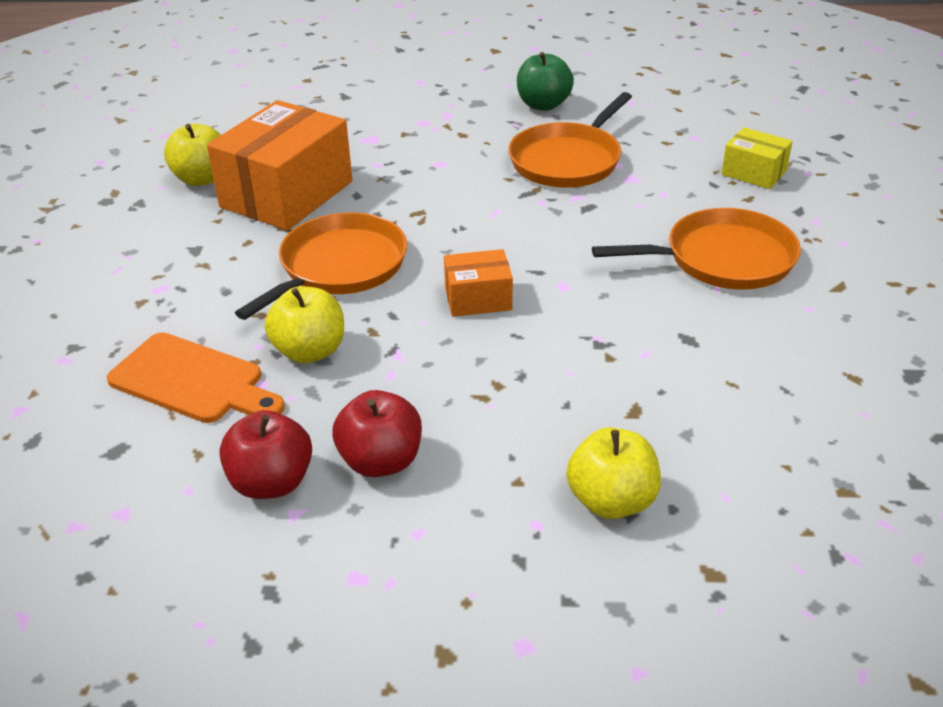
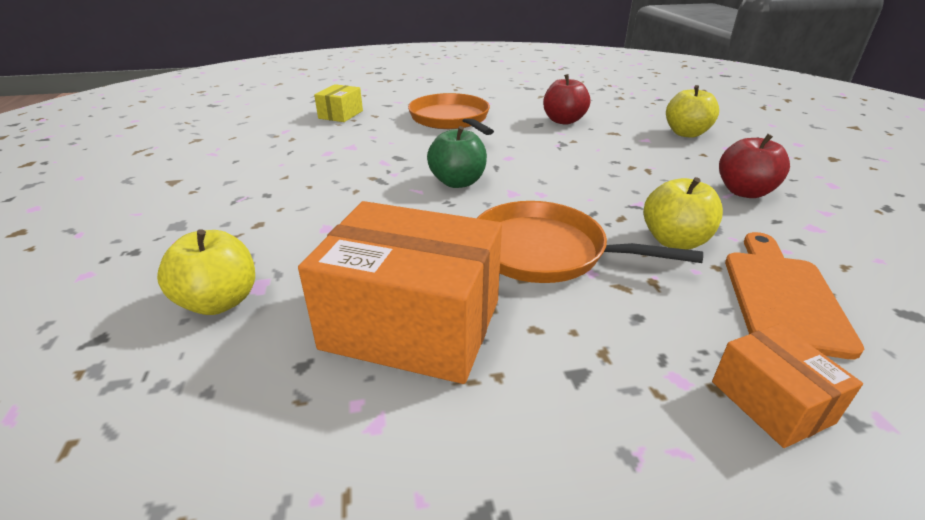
camera: 105 degrees left, 5 degrees down
yellow apple [164,124,221,186] -> yellow apple moved to [157,229,255,315]
red apple [220,410,312,499] -> red apple moved to [543,74,591,125]
orange box [444,249,513,317] -> orange box moved to [712,324,863,448]
orange pan [508,92,632,188] -> none
green apple [517,52,574,111] -> green apple moved to [427,126,487,188]

